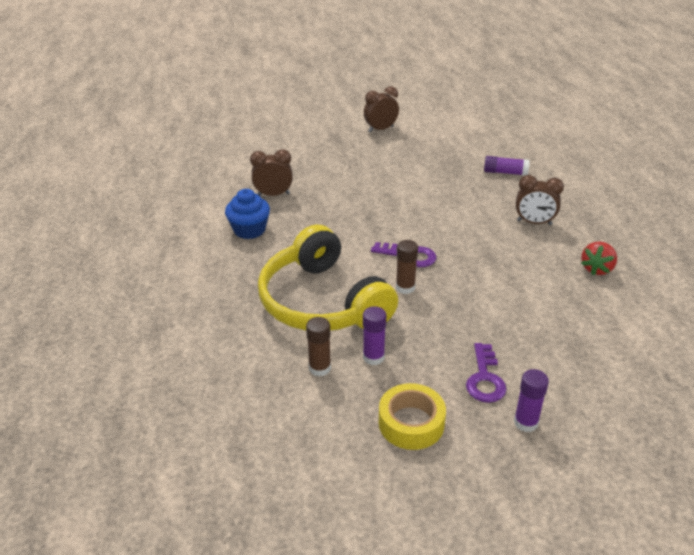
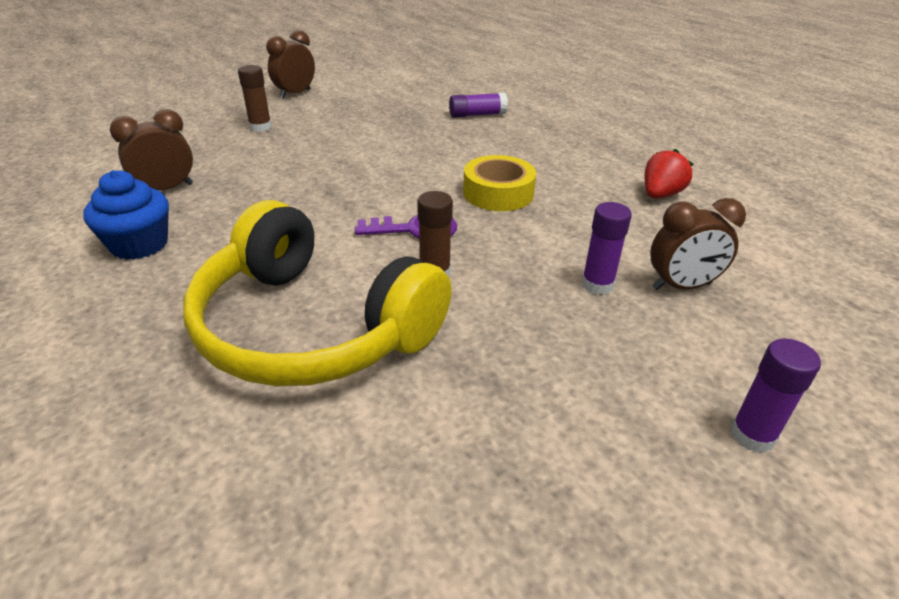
camera: 25 degrees left, 0 degrees up
brown glue stick [306,317,331,376] -> brown glue stick moved to [238,65,272,132]
purple glue stick [363,306,386,365] -> purple glue stick moved to [581,202,632,295]
yellow tape [379,383,446,450] -> yellow tape moved to [463,155,536,211]
purple key [466,343,507,403] -> none
brown clock [516,175,564,225] -> brown clock moved to [650,198,746,290]
red strawberry [581,241,617,275] -> red strawberry turned 150 degrees counterclockwise [645,149,693,198]

